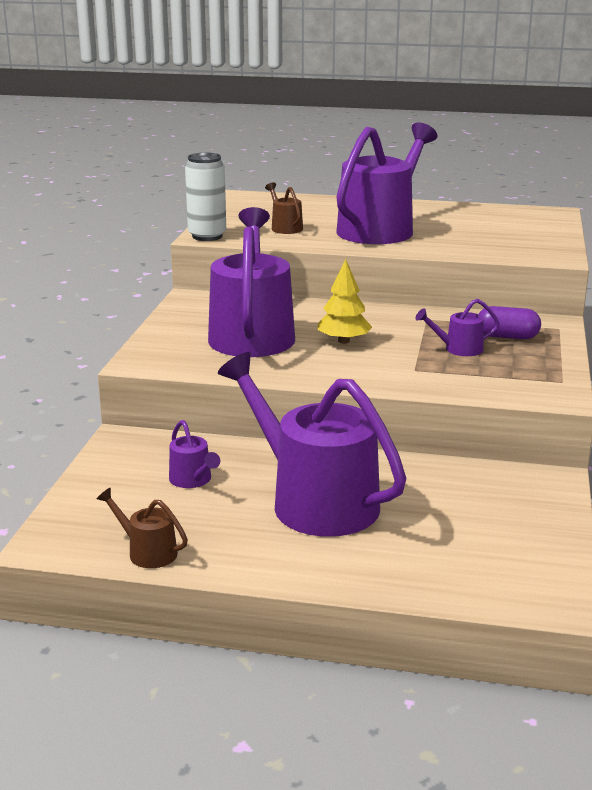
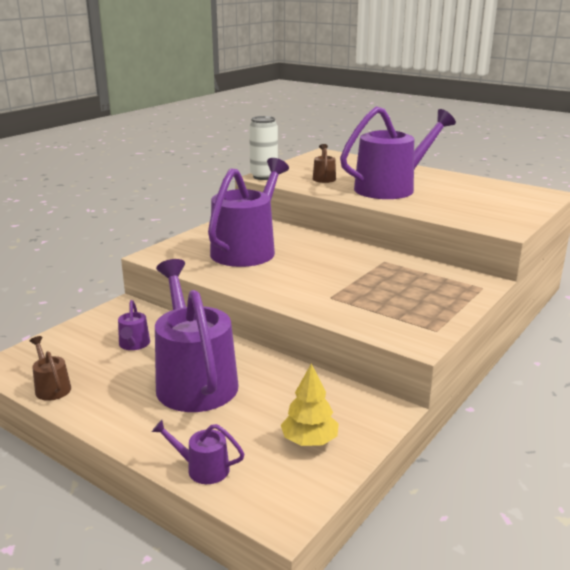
camera: 25 degrees right, 0 degrees up
yellow tree [318,259,372,344] -> yellow tree moved to [281,364,339,446]
purple watering can [415,299,500,356] -> purple watering can moved to [152,420,244,484]
purple capsule [479,306,541,339] -> none

